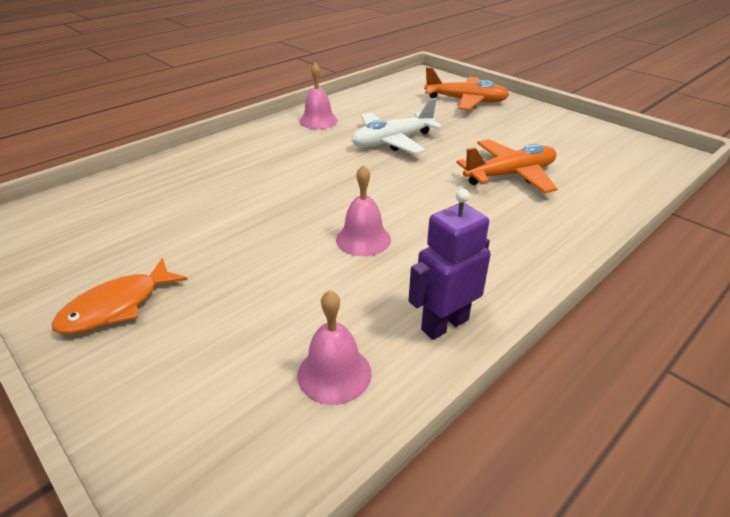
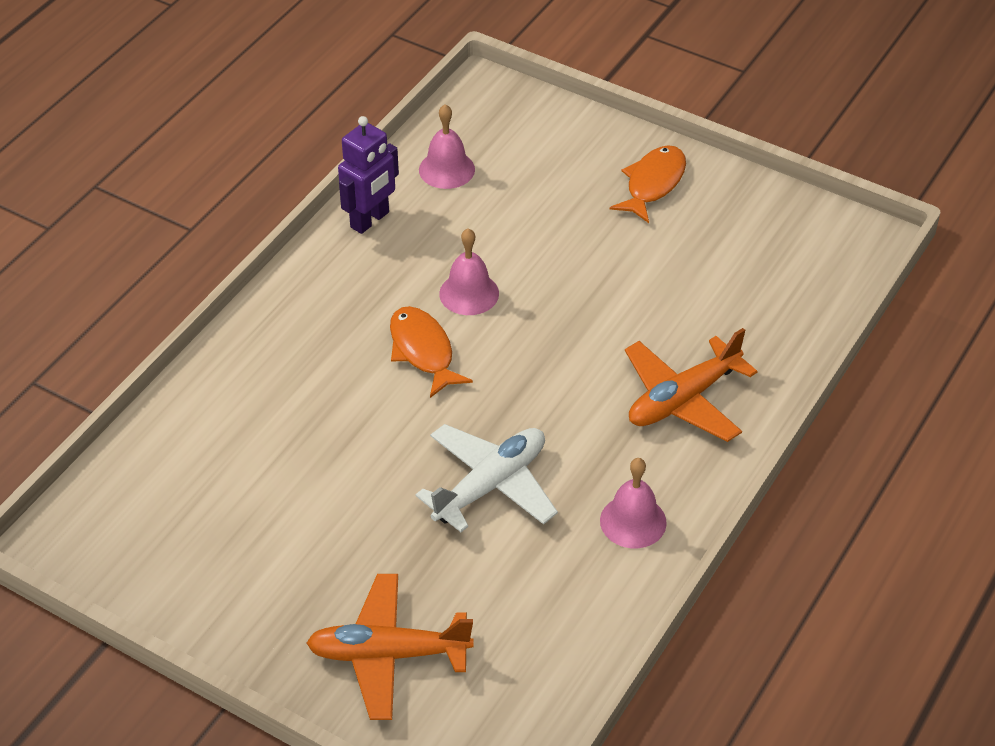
camera: 165 degrees right, 10 degrees up
orange plane [456,139,557,193] -> orange plane moved to [625,328,757,442]
none -> orange fish [390,306,473,398]

